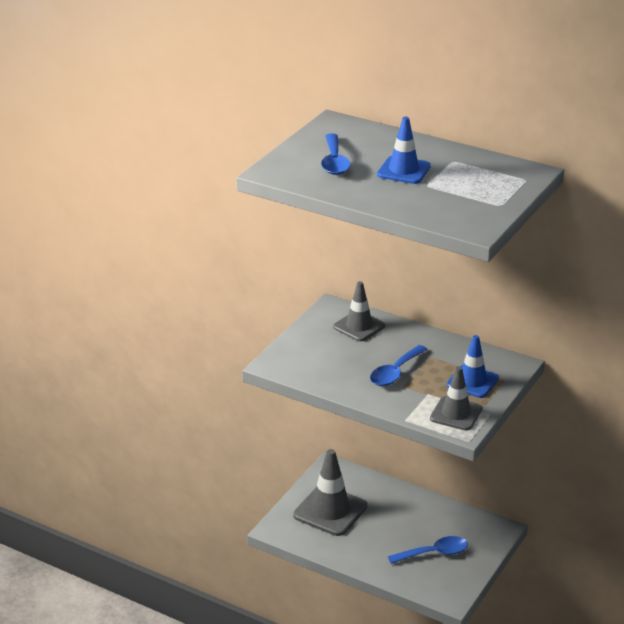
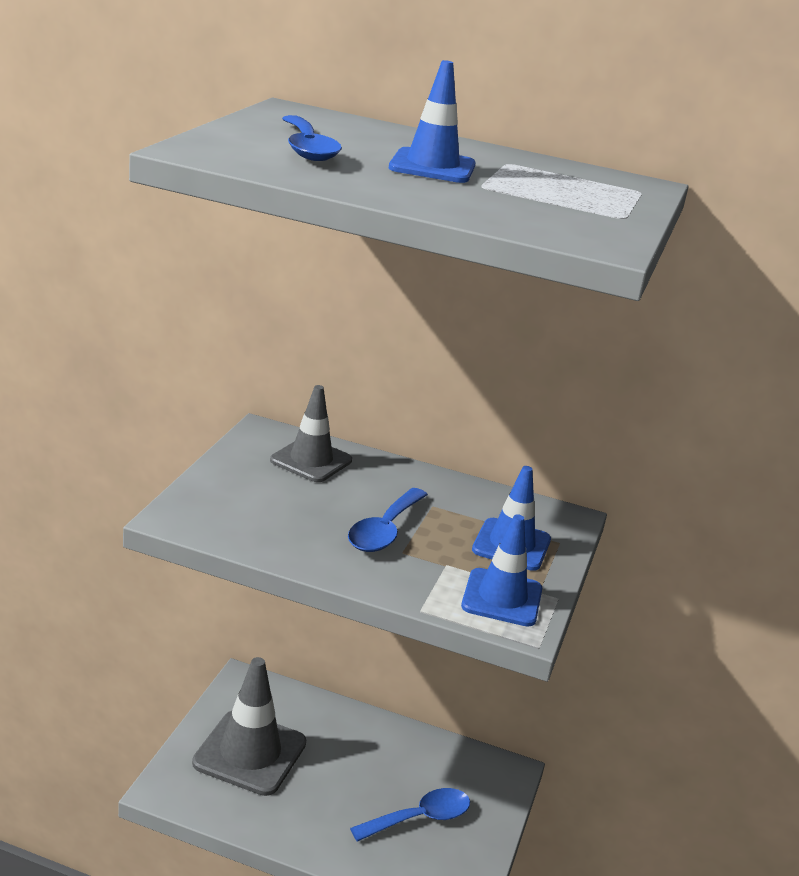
camera: 15 degrees left, 5 degrees down
grey traffic cone [430,366,482,431] -> blue traffic cone [461,514,542,627]

